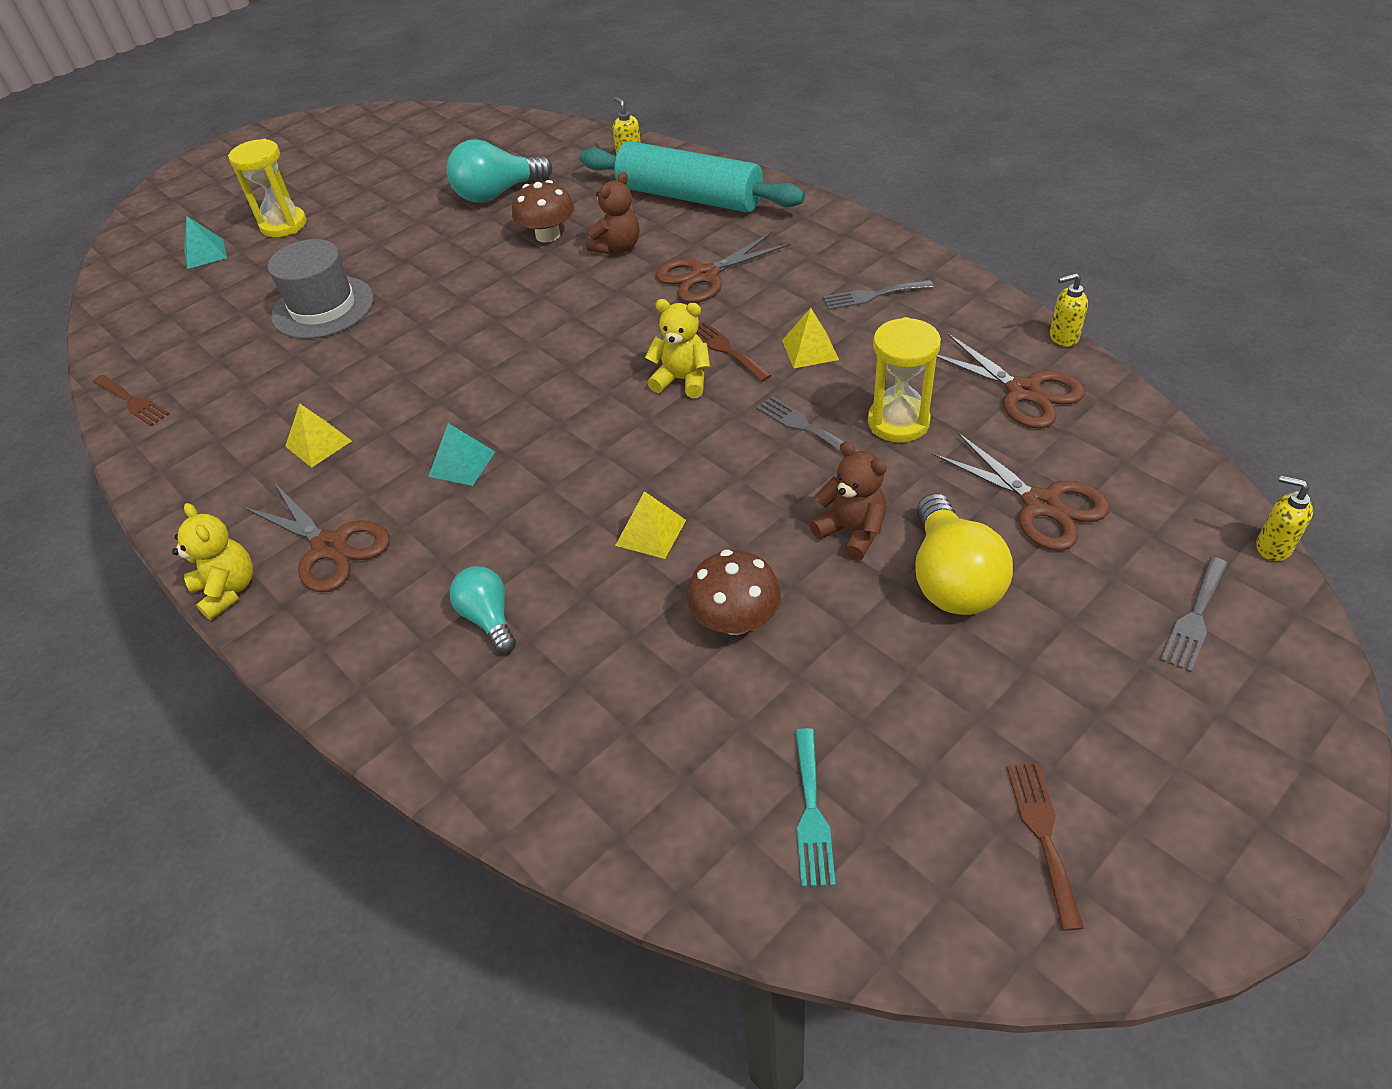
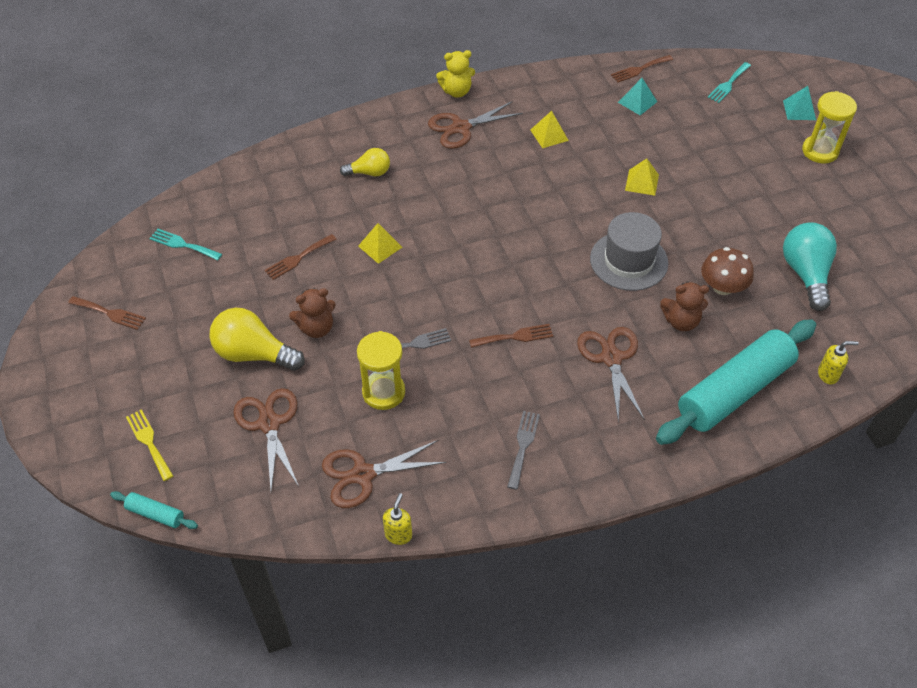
camera: 110 degrees right, 5 degrees up
grey hat [268,239,374,339] -> grey hat moved to [590,212,668,291]
turquoise pyramid [428,423,495,486] -> turquoise pyramid moved to [618,78,657,115]
turquoise light bulb [449,566,516,654] -> yellow light bulb [340,148,390,176]
brown teddy bear [586,172,639,255] -> brown teddy bear turned 60 degrees counterclockwise [660,281,709,331]
yellow teddy bear [645,299,710,398] -> none
brown mushroom [687,549,781,635] -> brown fork [265,234,337,280]
yellow pyramid [782,308,839,368] -> yellow pyramid moved to [625,158,659,196]
brown scissors [932,432,1110,551] -> brown scissors turned 90 degrees clockwise [233,388,299,491]
grey fork [1160,557,1228,672] -> yellow fork [126,409,173,481]
yellow soap dispenser [1256,475,1313,561] -> turquoise rolling pin [110,491,198,529]
none -> turquoise fork [707,62,751,103]

